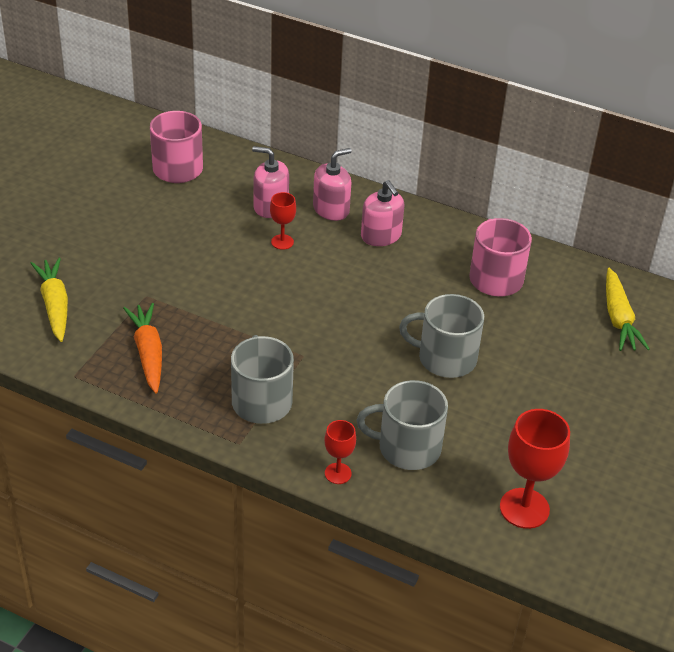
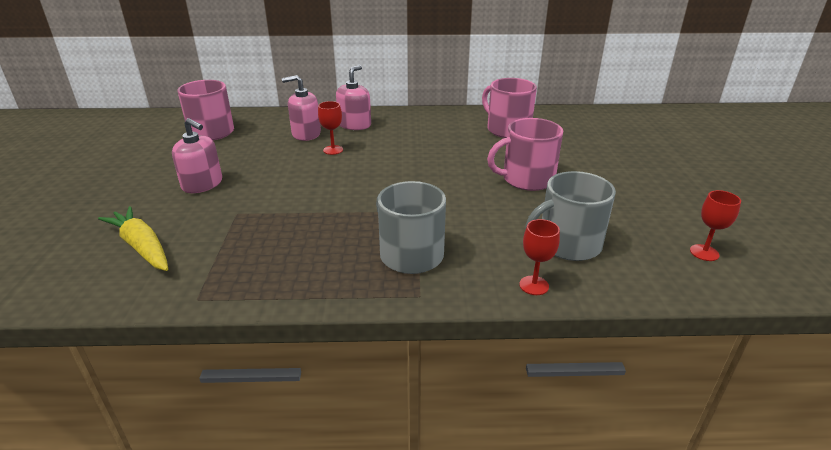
camera: 25 degrees left, 10 degrees down
orange carrot [123,303,162,394] -> none
pink soap dispenser [361,180,405,246] -> pink soap dispenser moved to [172,118,222,193]
grey mug [399,294,484,378] -> pink mug [487,118,563,191]
red goblet [500,409,570,529] -> red goblet [690,190,741,261], size x0.55
yellow carrot [606,268,650,351] -> none

